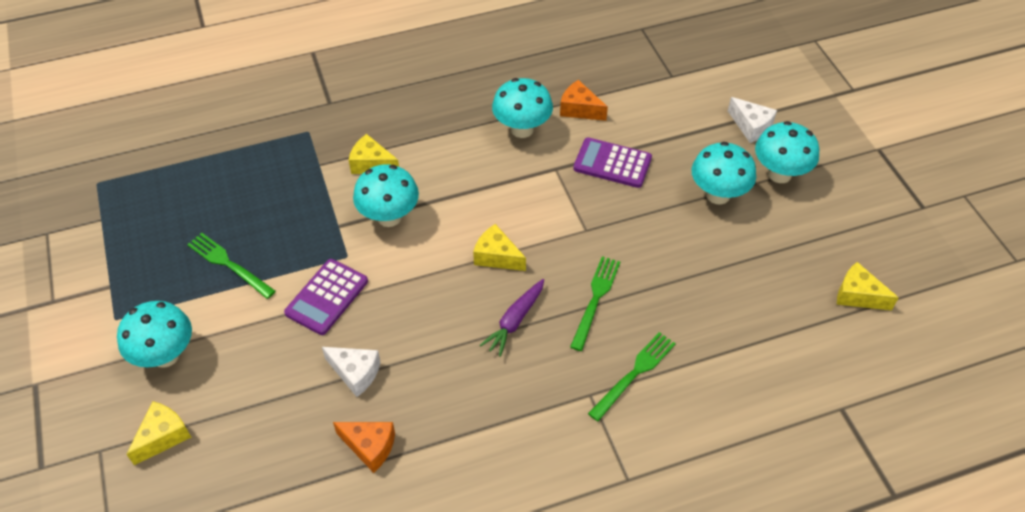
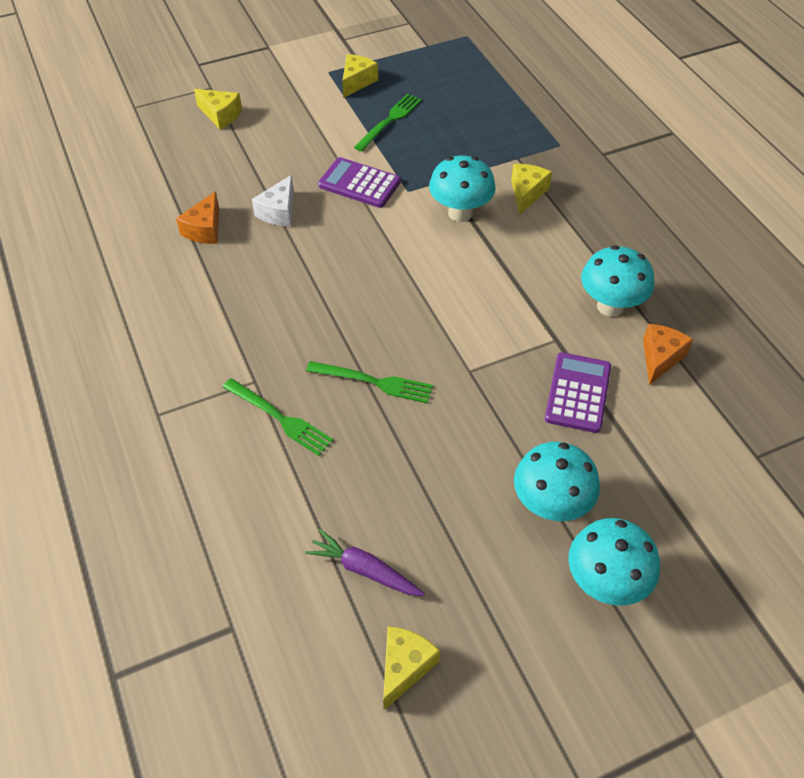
camera: 85 degrees right, 0 degrees up
turquoise mushroom [117,301,192,368] -> none
yellow cheese [473,224,526,271] -> yellow cheese moved to [342,54,378,98]
purple carrot [480,279,544,357] -> purple carrot moved to [305,529,425,596]
white cheese [728,97,777,143] -> none

